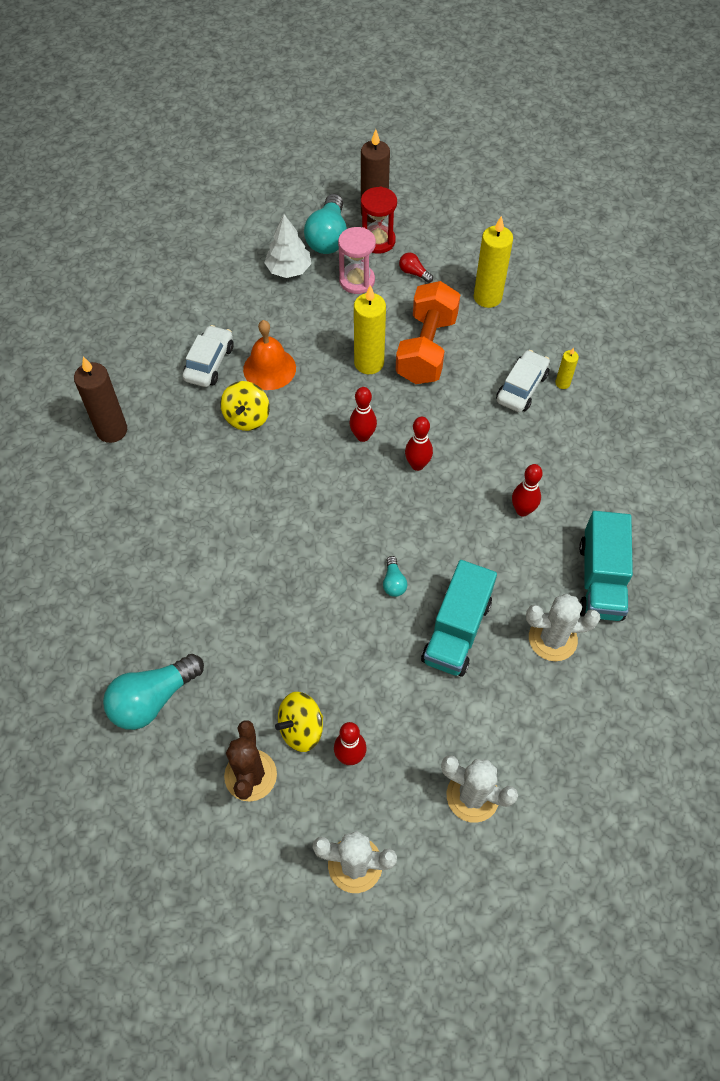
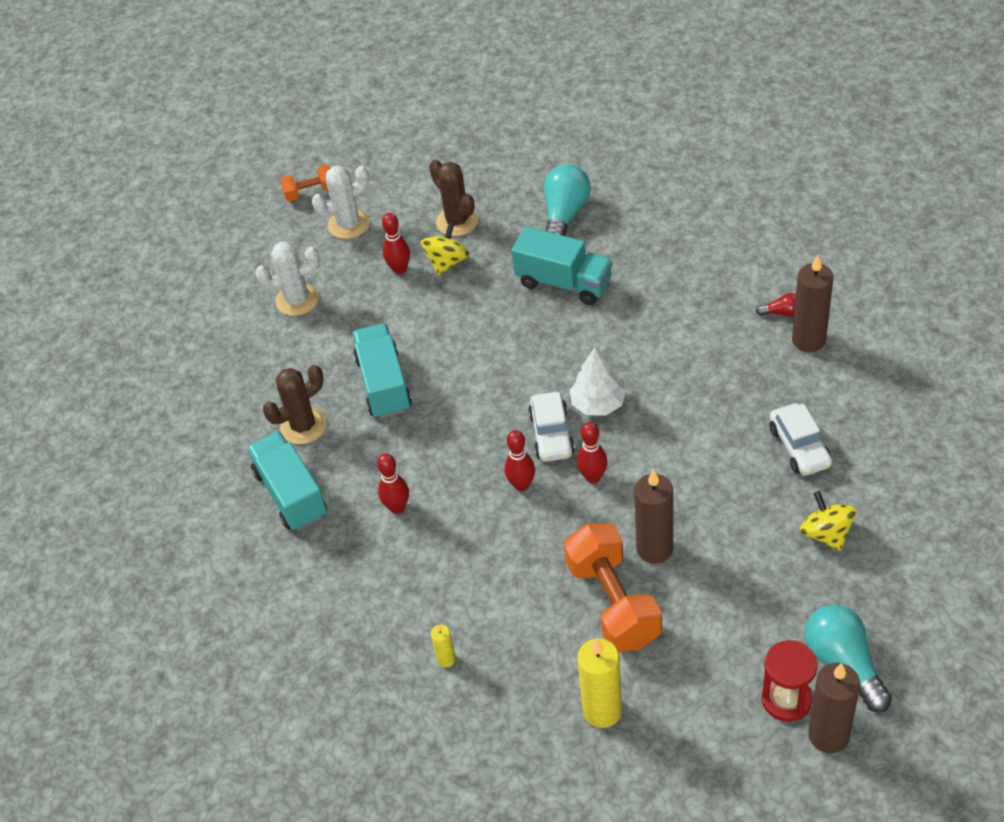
camera: 150 degrees right, 10 degrees down
yellow spinning top [220,381,270,431] -> yellow spinning top moved to [800,491,857,551]
orange bell [243,320,296,390] -> none
white tree [264,214,311,278] -> white tree moved to [570,347,626,416]
pink hourglass [338,227,376,294] -> none
yellow candle [354,285,386,374] -> brown candle [634,470,673,564]
turquoise light bulb [383,556,407,597] -> none
red light bulb [399,253,433,283] -> red light bulb moved to [756,293,796,317]
white car [496,350,550,412] -> white car moved to [528,392,575,462]
white cactus [526,594,600,661] -> brown cactus [263,365,327,444]
none -> orange dumbbell [280,165,330,202]
none -> turquoise truck [511,226,612,305]

